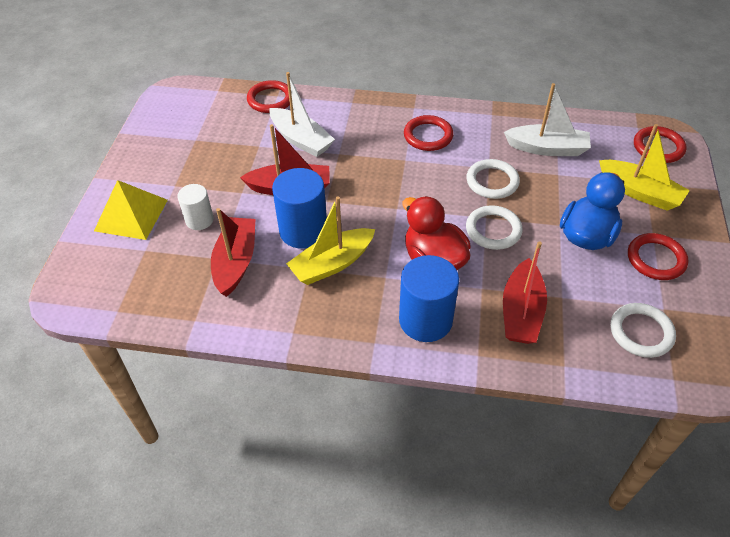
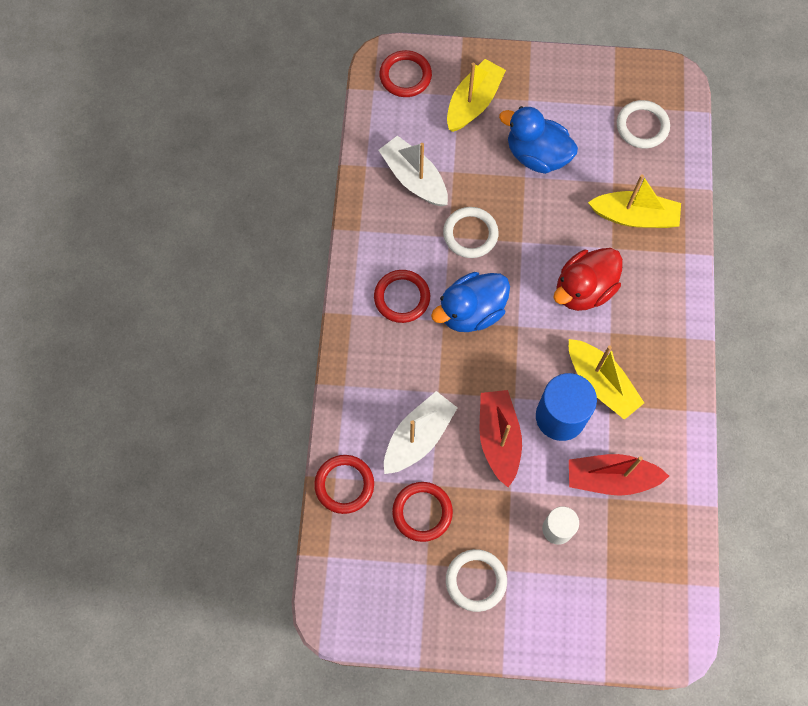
camera: 95 degrees left, 20 degrees up
yellow pyramid [94,180,168,240] -> none
blue cylinder [399,255,459,342] -> none
white ring [466,205,523,250] -> white ring moved to [446,549,507,612]
red boat [503,241,547,344] -> yellow boat [588,174,681,228]
white boat [504,83,591,156] -> white boat turned 45 degrees counterclockwise [378,136,448,206]
red ring [628,233,688,280] -> red ring moved to [392,482,453,542]
none -> blue duck [431,272,510,332]

